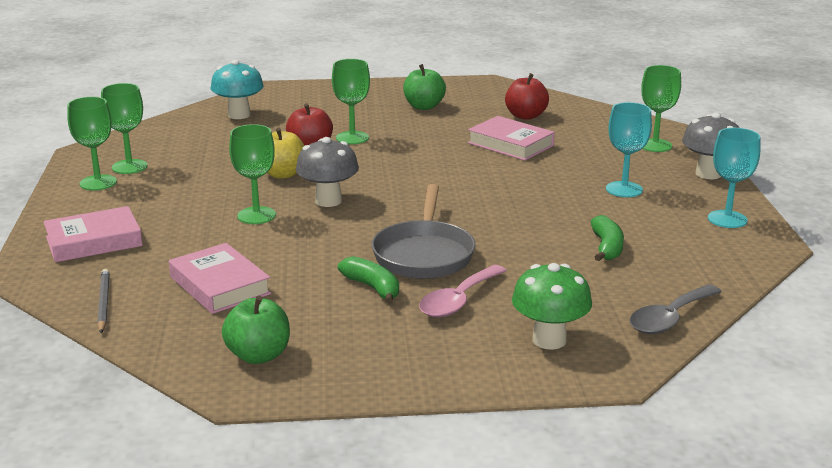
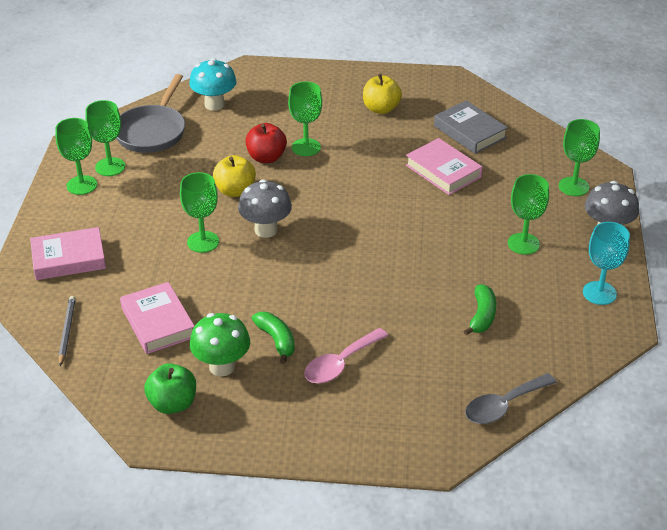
camera: 10 degrees right, 15 degrees up
grey pan [371,184,475,279] -> grey pan moved to [116,74,185,153]
green apple [403,64,446,110] -> yellow apple [363,74,402,114]
red apple [505,73,549,120] -> grey book [434,100,508,154]
green mushroom [512,263,592,350] -> green mushroom moved to [190,313,250,376]
turquoise goblet [606,102,652,197] -> green goblet [508,174,549,255]

